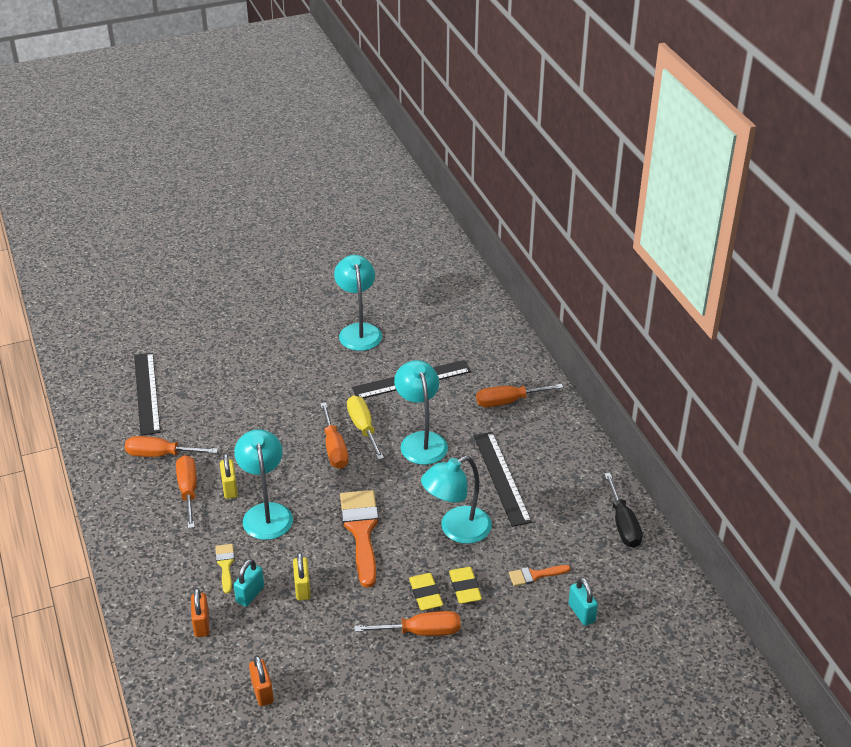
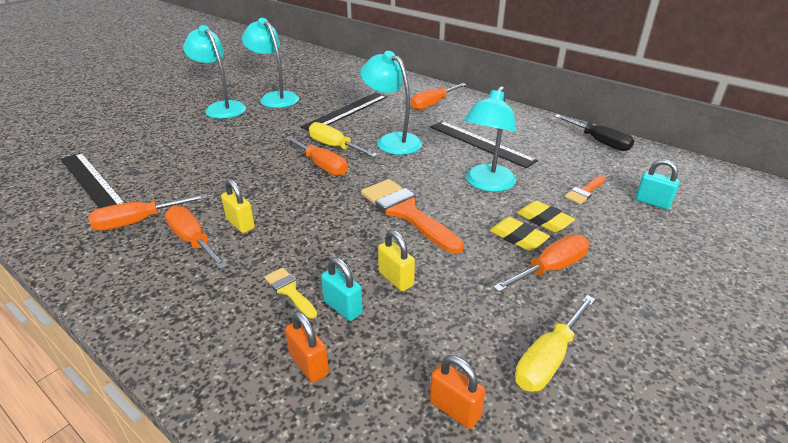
camera: 30 degrees left, 5 degrees down
turquoise lamp [234,429,293,540] -> turquoise lamp moved to [183,25,246,119]
turquoise padlock [234,559,264,607] -> turquoise padlock turned 45 degrees counterclockwise [321,257,363,321]
none -> yellow screwdriver [515,295,596,392]

